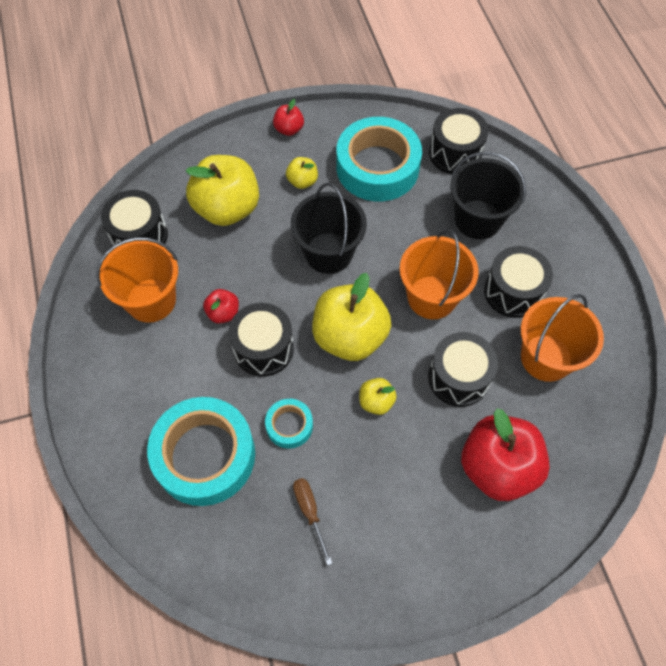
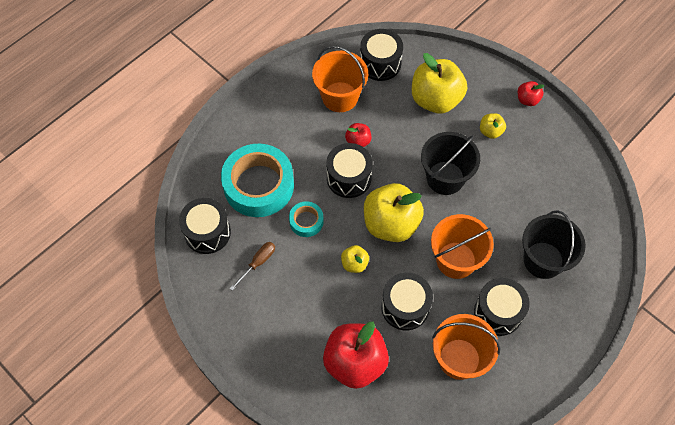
camera: 60 degrees right, 0 degrees up
turquoise tape [336,117,422,201] -> none
black drum [429,108,489,174] -> black drum moved to [179,198,231,254]

